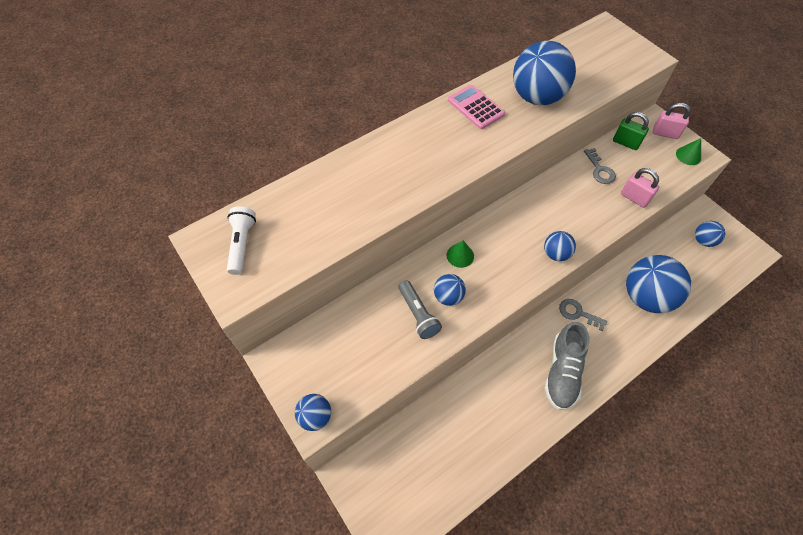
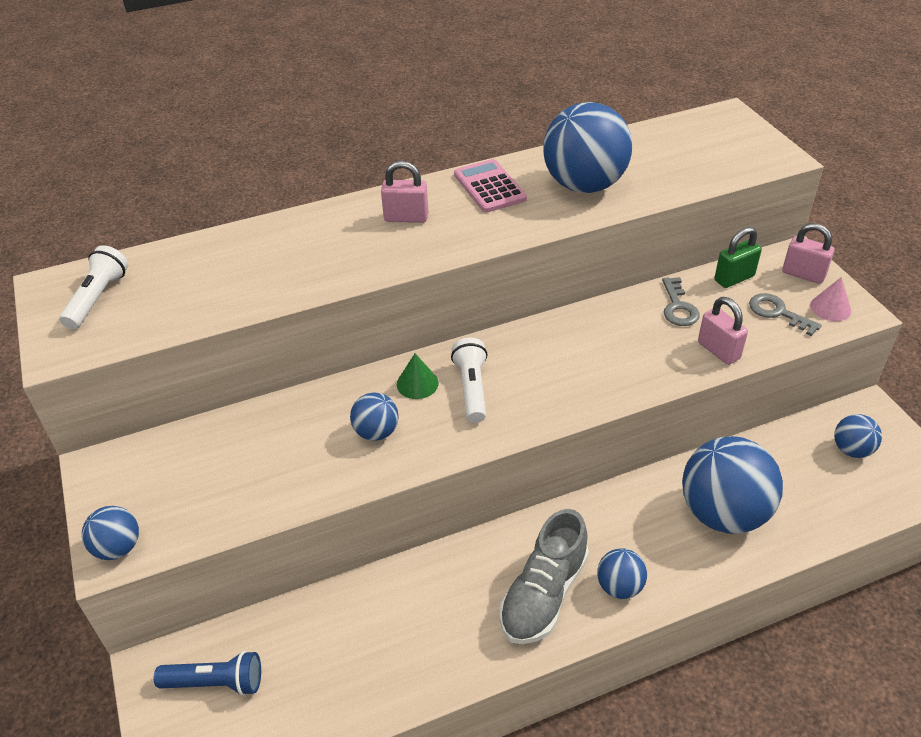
camera: 15 degrees right, 15 degrees down
grey flashlight [398,280,442,339] -> none
blue ball [544,231,576,261] -> blue ball moved to [597,548,647,599]
grey key [559,299,607,331] -> grey key moved to [749,293,822,336]
green padlock [613,112,649,150] -> green padlock turned 75 degrees counterclockwise [714,227,762,288]
green cone [676,138,701,165] -> pink cone [810,277,851,321]
none -> blue flashlight [154,651,261,696]
none -> pink padlock [381,161,428,223]
none -> white flashlight [451,338,488,423]

